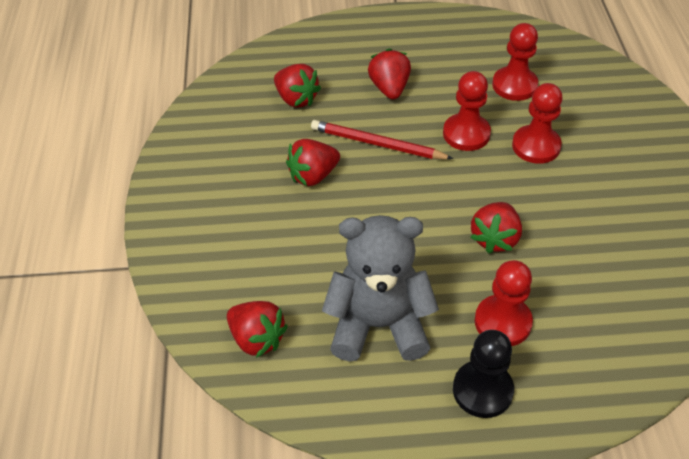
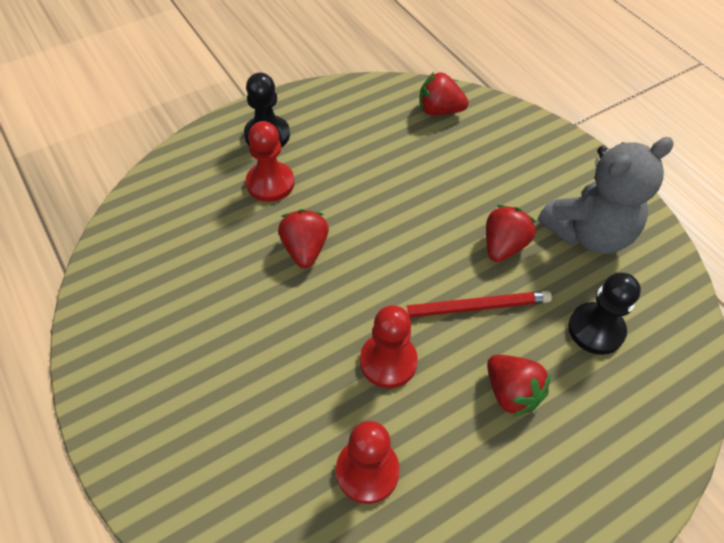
camera: 150 degrees right, 5 degrees up
red strawberry [274,64,321,108] -> black pawn [568,272,641,355]
grey teddy bear [322,215,439,362] -> grey teddy bear moved to [538,137,674,254]
red pawn [512,83,563,164] -> none

